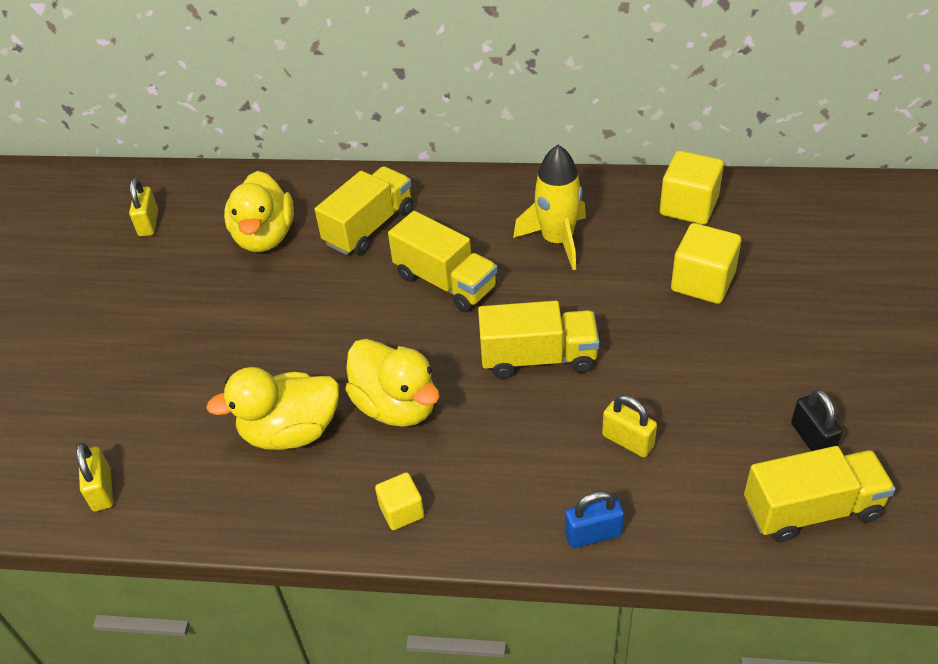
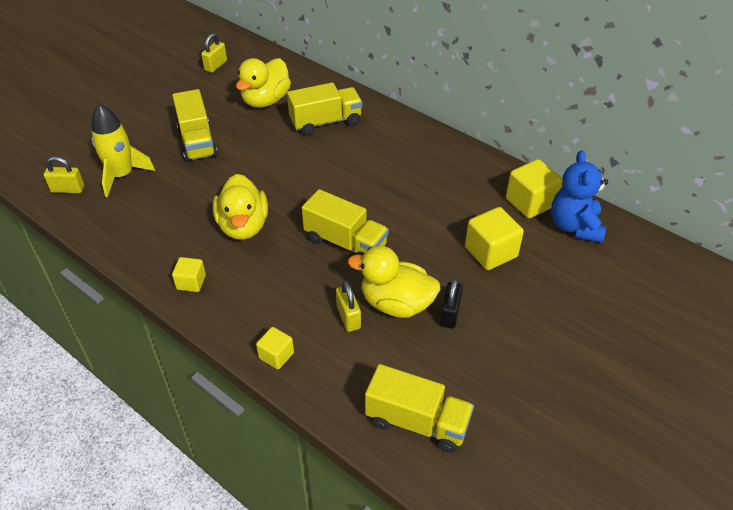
camera: 30 degrees right, 0 degrees up
yellow padlock [76,443,113,512] -> yellow padlock turned 75 degrees clockwise [44,156,84,193]
yellow duck [206,367,339,450] -> yellow duck moved to [348,246,440,318]
yellow truck [388,211,498,312] -> yellow truck moved to [172,89,218,162]
yellow rocket [513,145,586,270] -> yellow rocket moved to [91,104,155,197]
blue padlock [565,491,624,548] -> yellow cube [256,327,294,369]
black padlock [791,389,843,451] -> black padlock moved to [440,278,463,329]
none -> blue teddy bear [551,150,608,243]

